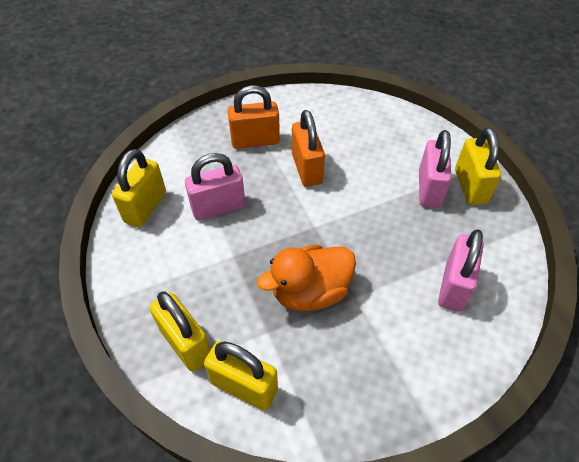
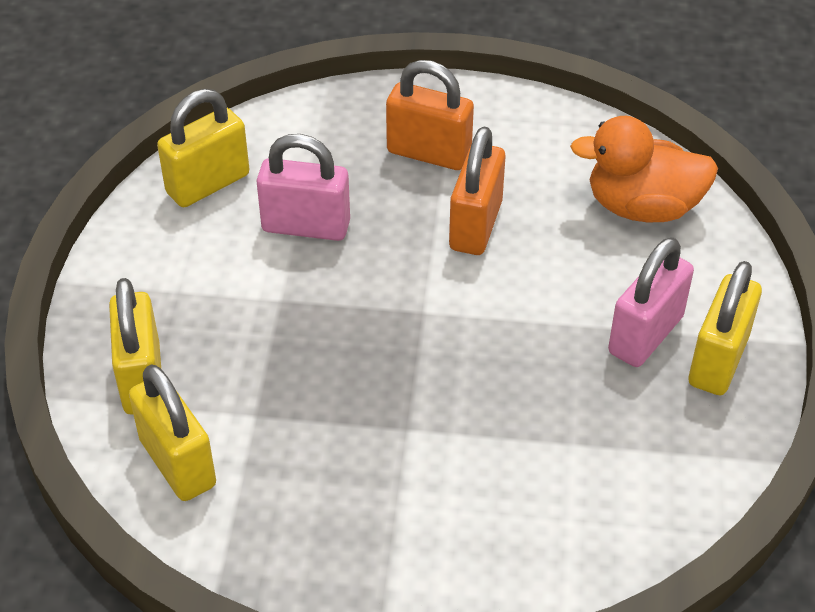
camera: 30 degrees right, 5 degrees down
orange duck [257,245,356,311] -> orange duck moved to [570,116,718,222]
pink padlock [438,229,484,312] -> none

